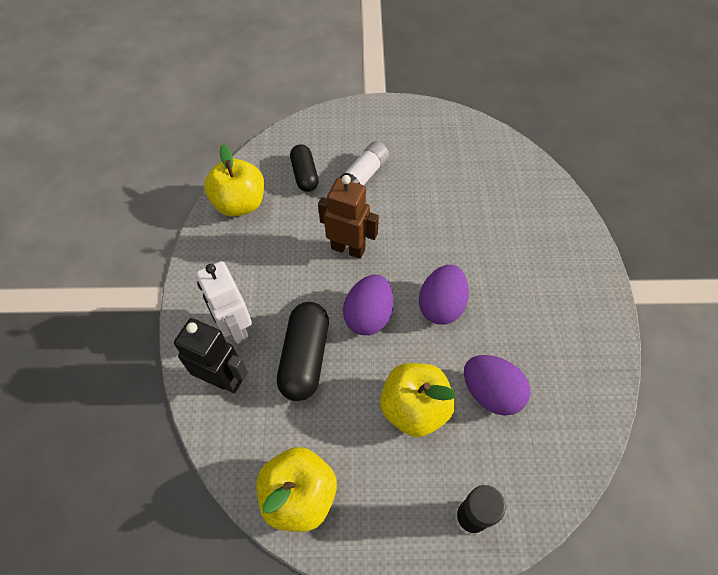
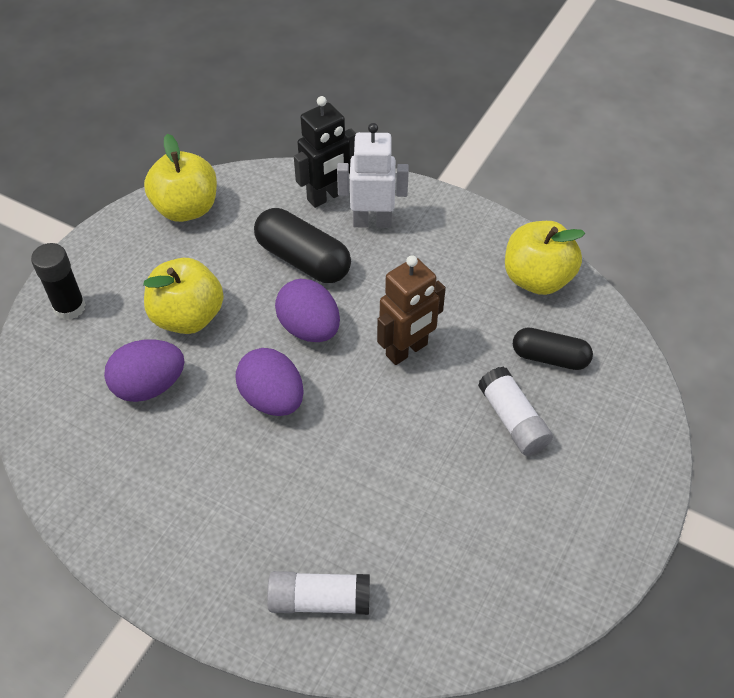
camera: 120 degrees right, 5 degrees down
none -> white glue stick [267,571,370,615]

